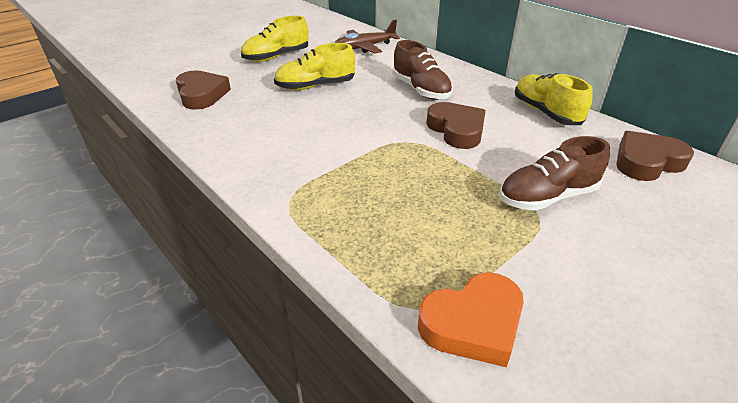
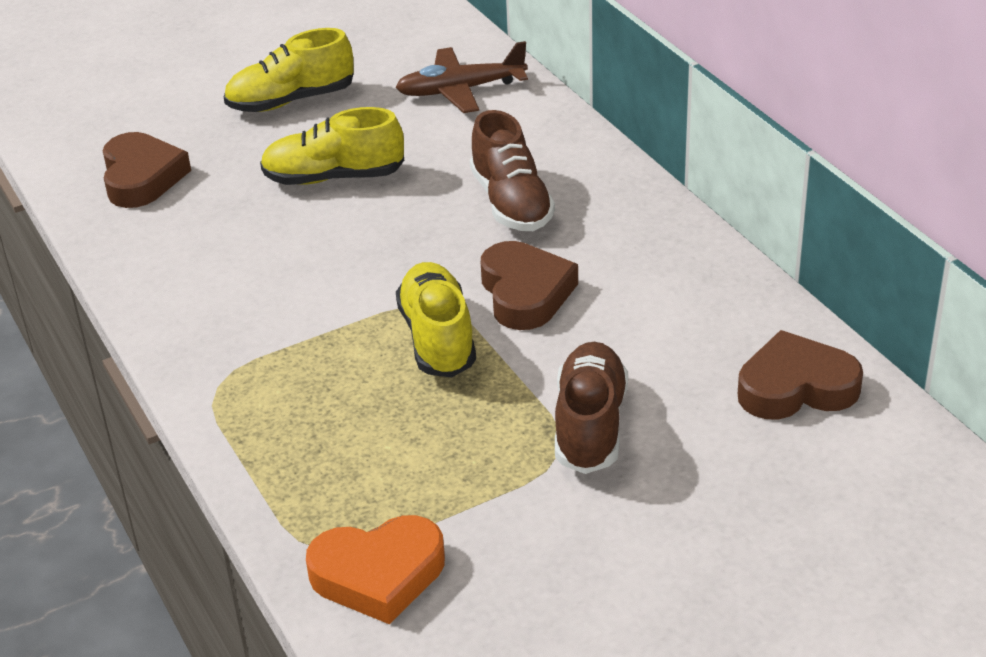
camera: 15 degrees right, 0 degrees up
brown shoe [499,136,610,211] -> brown shoe turned 105 degrees clockwise [555,342,628,474]
yellow shoe [515,73,593,125] -> yellow shoe moved to [396,262,476,377]

